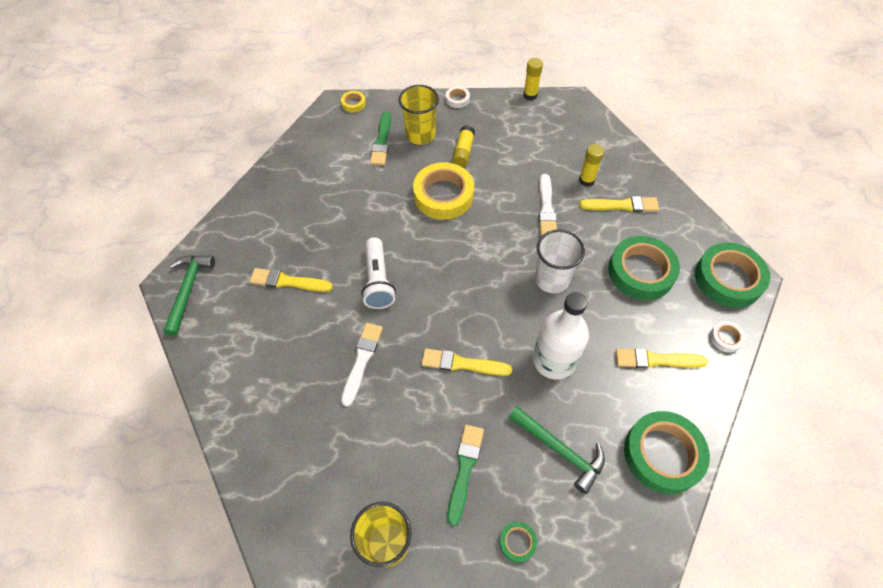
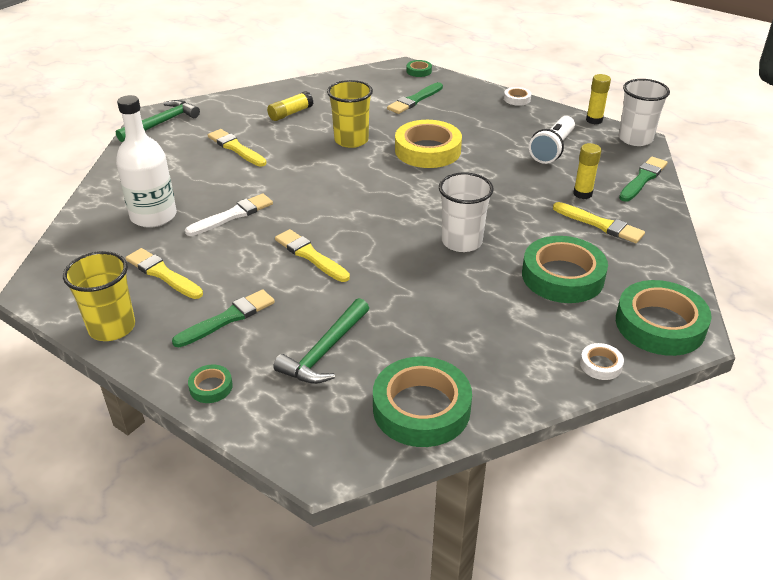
camera: 35 degrees right, 20 degrees down
yellow tape [341,91,366,113] -> green tape [406,60,432,77]
white flashlight [361,237,396,309] -> white flashlight moved to [529,116,575,164]
yellow cup [399,85,439,145] -> yellow cup moved to [327,80,373,148]
yellow glue stick [452,126,475,167] -> yellow glue stick moved to [267,91,314,121]
green hammer [508,406,605,494] -> green hammer turned 45 degrees clockwise [273,298,369,384]
white bottle [533,292,589,380] -> white bottle moved to [116,95,177,228]
white brush [539,174,557,236] -> none
yellow brush [616,348,708,368] -> yellow brush moved to [126,248,203,299]
none -> white cup [618,79,670,146]
none -> green brush [619,157,667,202]

